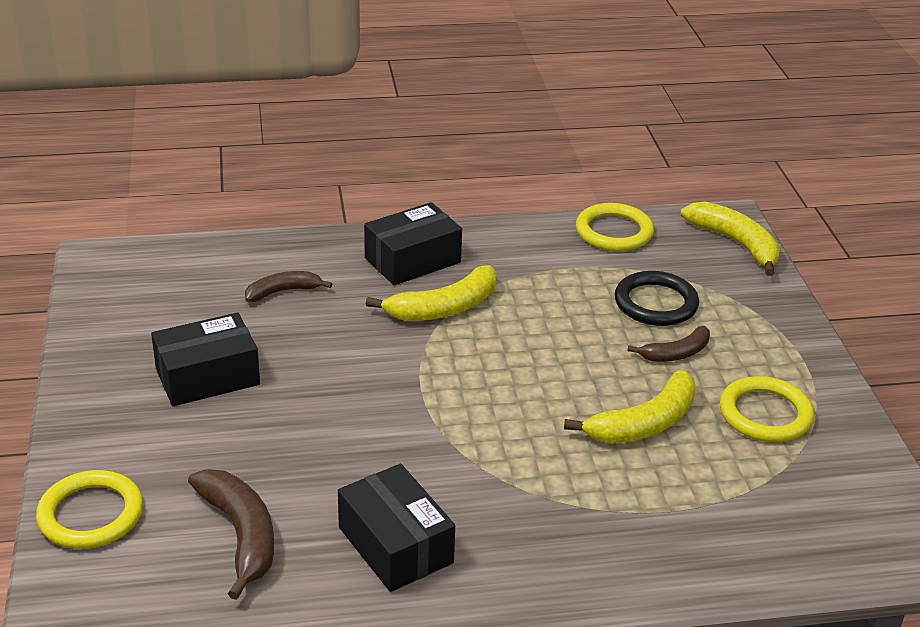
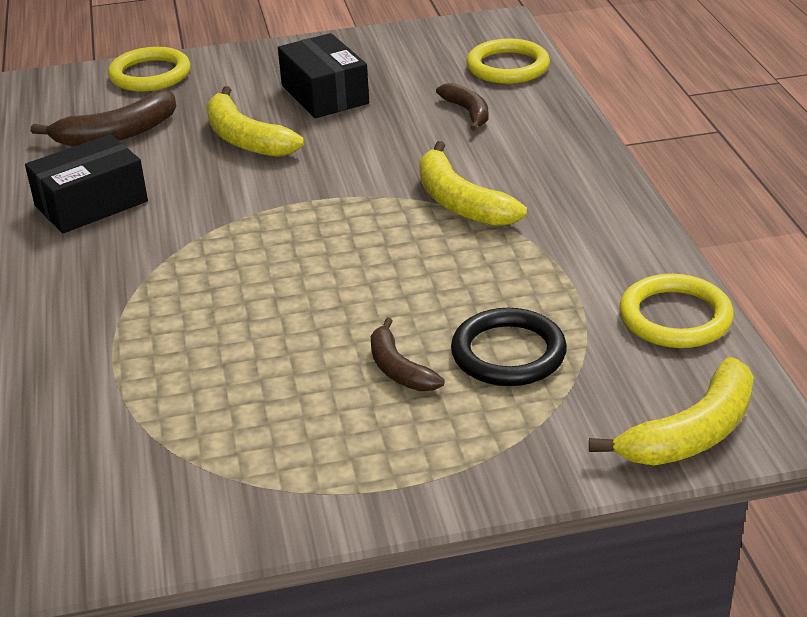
camera: 90 degrees right, 0 degrees up
black box [364,202,462,285] -> none
yellow banana [564,370,696,444] -> yellow banana moved to [206,86,304,157]
yellow ring [720,376,814,442] -> yellow ring moved to [466,38,550,84]

